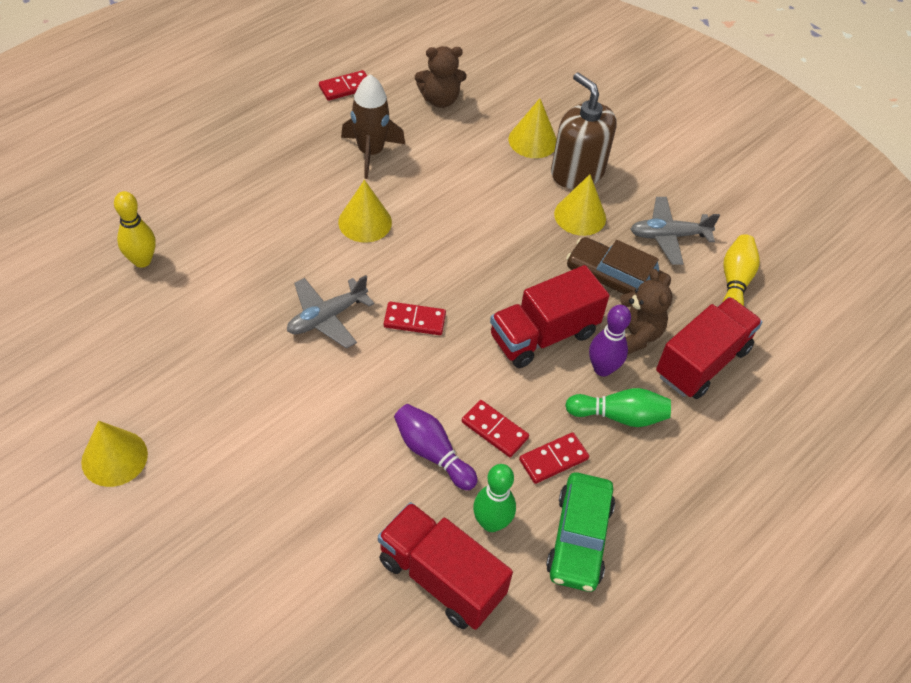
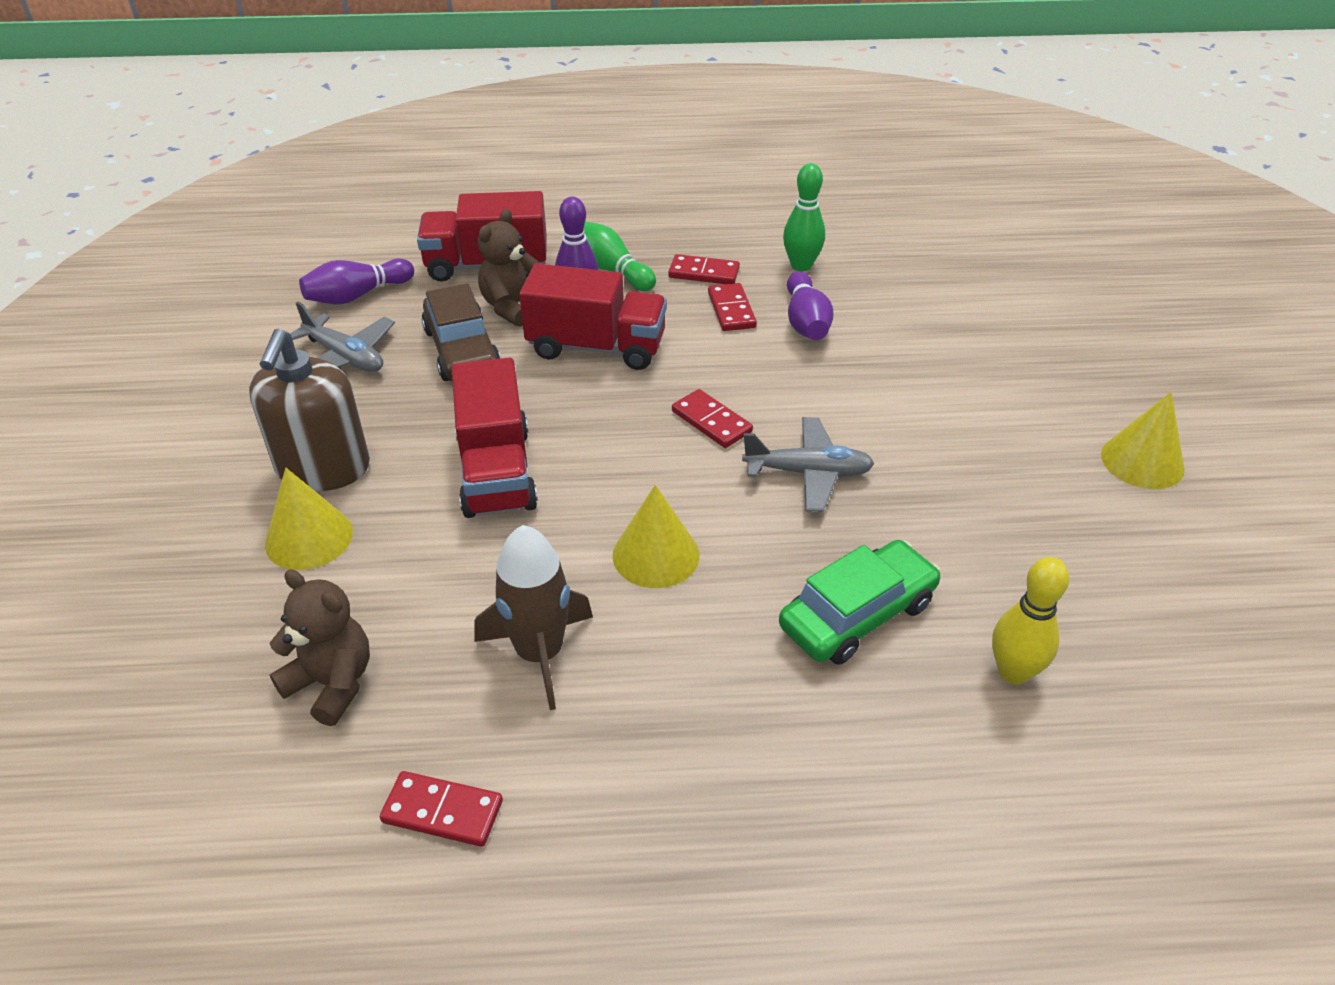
camera: 135 degrees left, 10 degrees down
red truck [378,502,513,630] -> red truck moved to [452,358,538,518]
green car [546,472,615,592] -> green car moved to [779,540,941,665]
yellow cone [554,174,606,236] -> none
yellow bowling pin [723,234,760,306] -> purple bowling pin [299,258,414,304]

